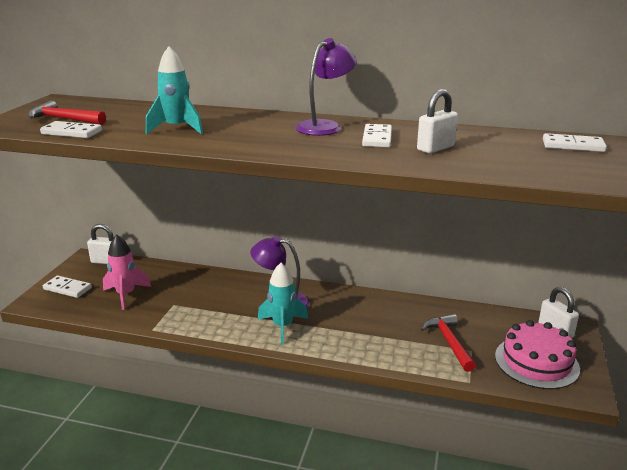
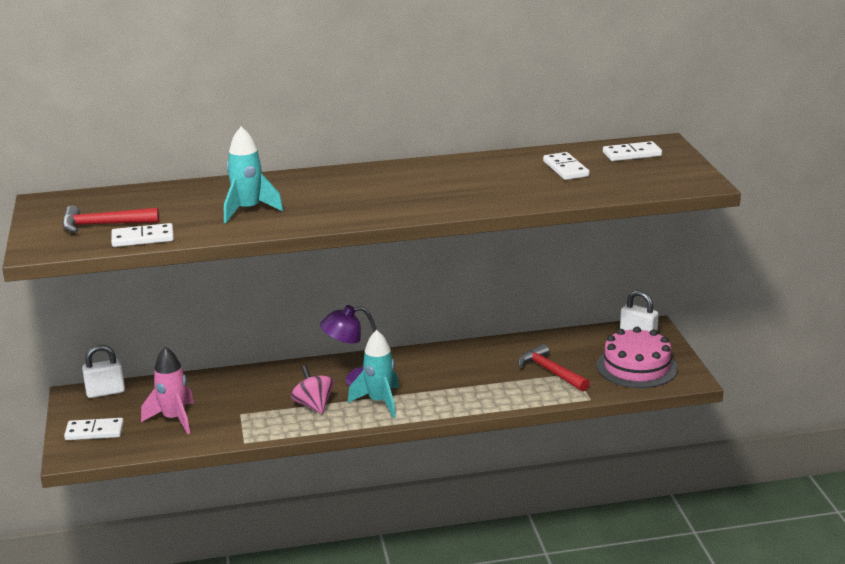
camera: 25 degrees left, 0 degrees up
purple lamp [296,38,357,136] -> none
white domino [362,124,392,148] -> white domino moved to [543,152,590,180]
white padlock [417,89,458,153] -> none
none -> pink spinning top [291,365,334,414]

